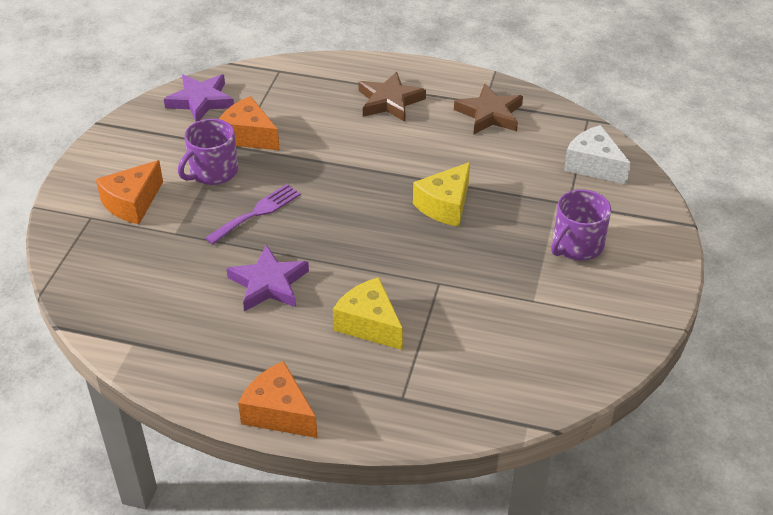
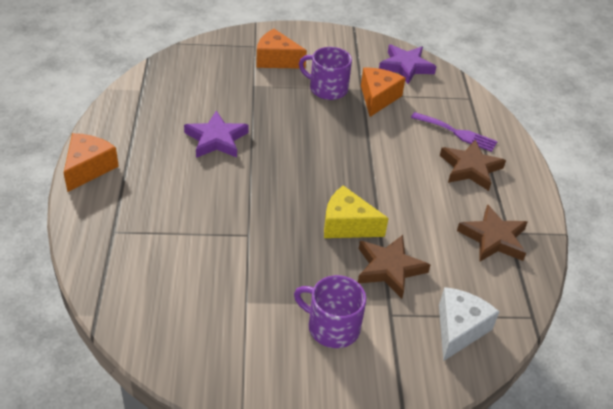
camera: 70 degrees right, 0 degrees up
purple fork [205,184,301,245] -> purple fork moved to [411,112,498,152]
yellow cheese [333,277,403,350] -> none
none -> brown star [358,235,430,299]

